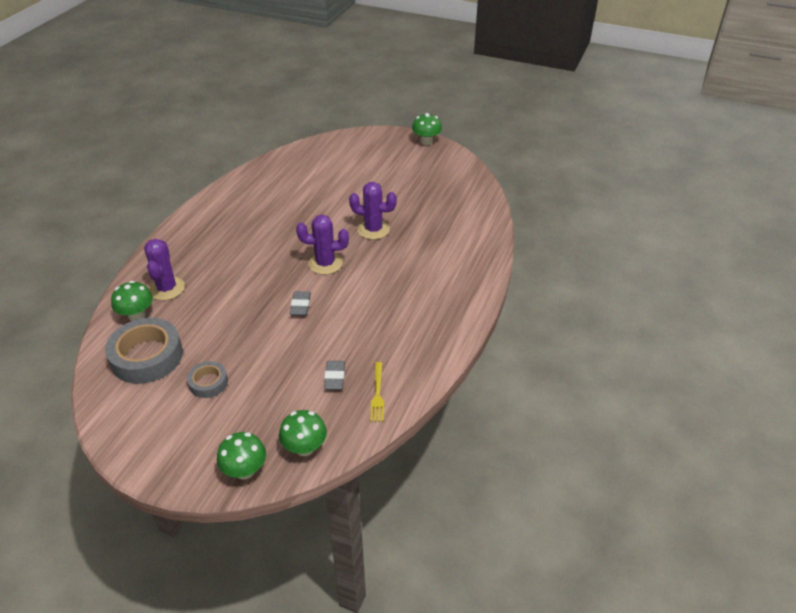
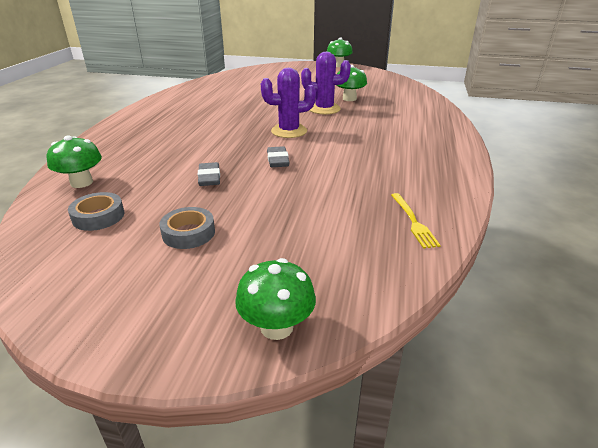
camera: 10 degrees left, 10 degrees down
grey tape [105,318,183,384] -> grey tape [68,192,124,231], size x0.53
purple cactus [144,239,185,300] -> none
green mushroom [279,410,327,456] -> green mushroom moved to [337,65,367,101]
grey eraser [324,361,345,390] -> grey eraser moved to [198,162,220,186]

